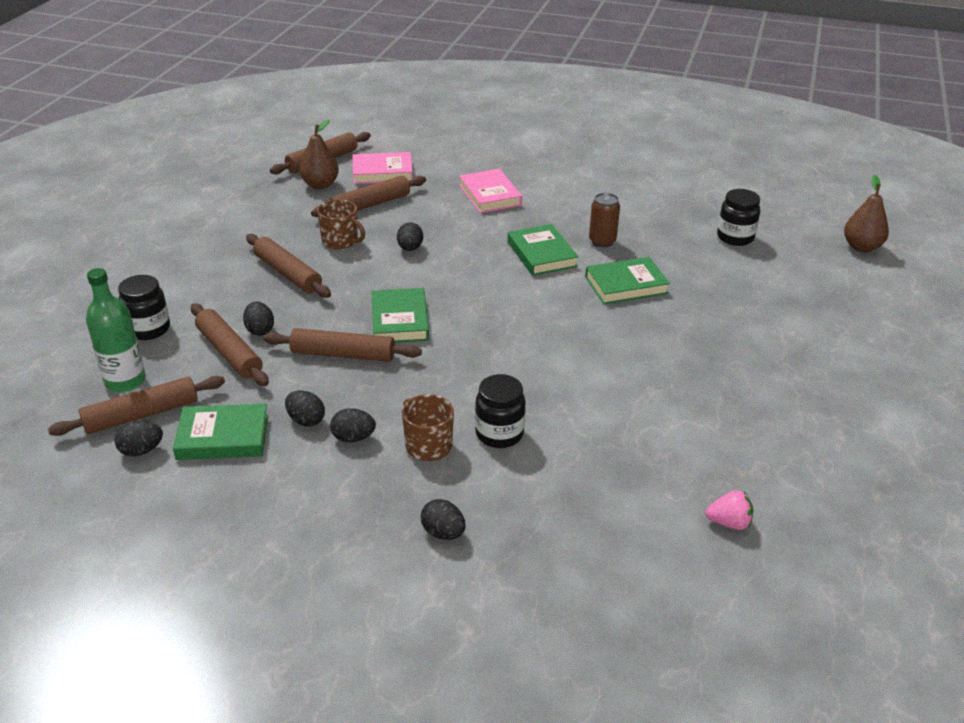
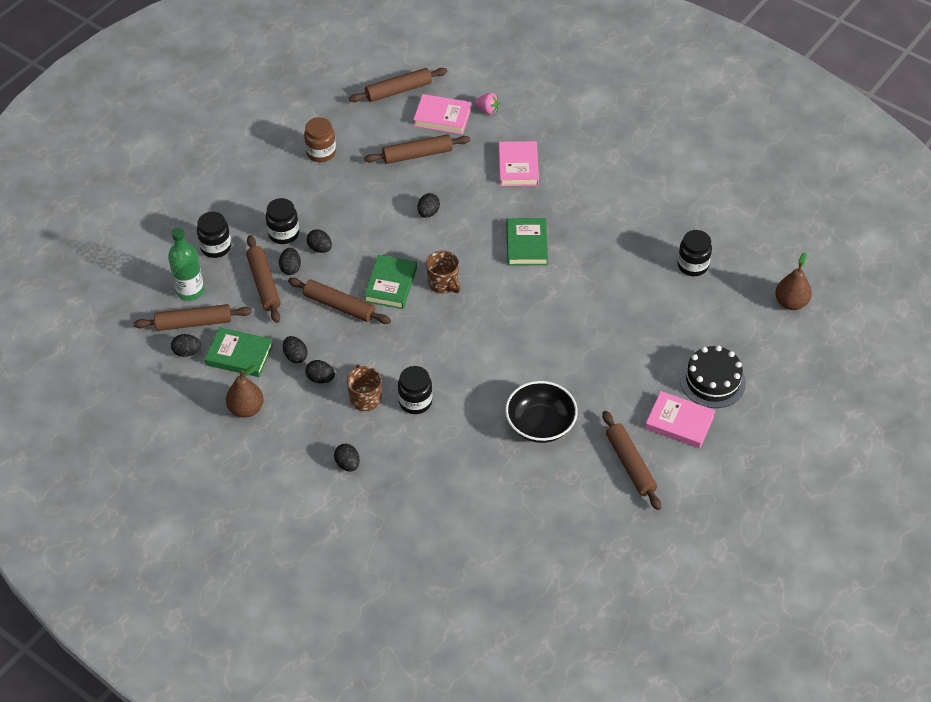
camera: 20 degrees right, 15 degrees up
brown rolling pin [246,234,331,298] -> brown rolling pin moved to [602,411,661,510]
brown pear [299,119,339,189] -> brown pear moved to [226,365,264,418]
brown mug [317,199,365,249] -> brown mug moved to [426,251,460,294]
green book [585,257,670,304] -> none
brown can [589,193,620,248] -> none
pink strawberry [705,490,753,530] -> pink strawberry moved to [475,93,499,115]
none -> black jar [266,198,299,244]
none -> brown jar [304,117,336,162]
none -> black egg [307,229,332,253]
none -> black bowl [505,381,578,443]
none -> pink book [645,391,715,448]
none -> black cake [680,345,746,408]

